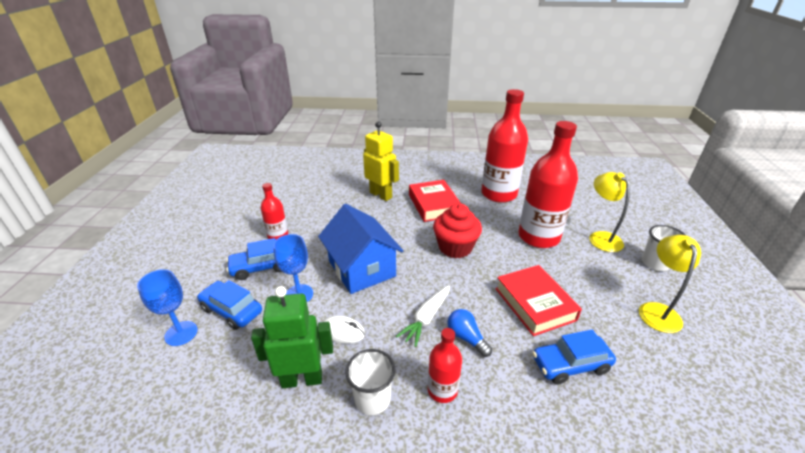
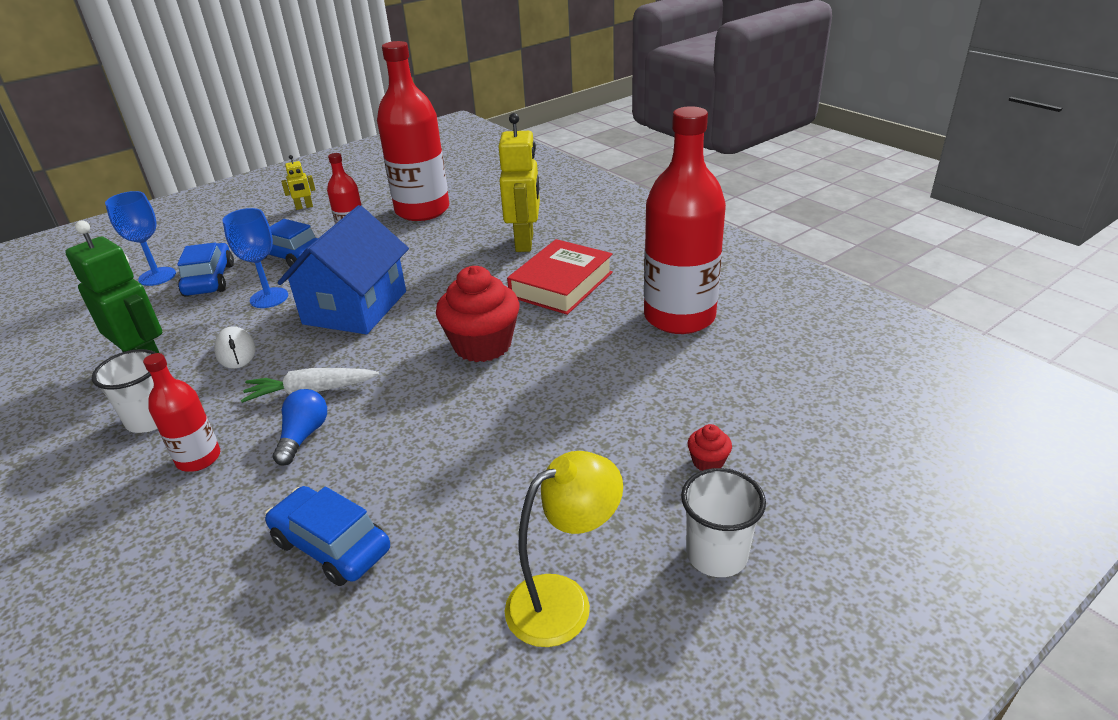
camera: 50 degrees right, 0 degrees up
red book [495,265,582,336] -> none
red bottle [518,121,578,248] -> red bottle moved to [377,41,449,221]
yellow lamp [589,172,630,252] -> red cupcake [688,424,732,471]
none -> yellow robot [281,155,316,210]

